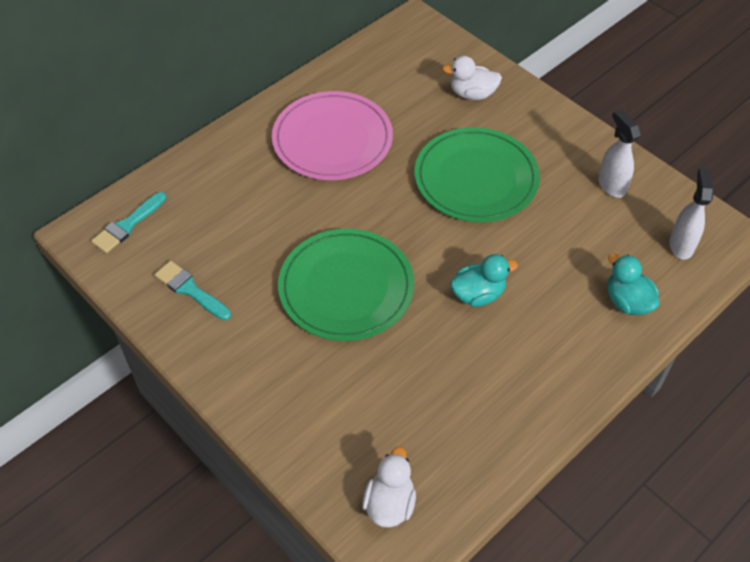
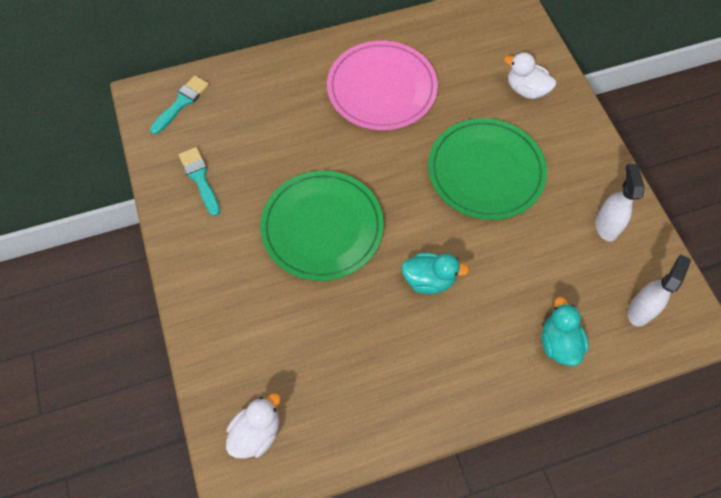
camera: 25 degrees right, 10 degrees up
turquoise brush [91,192,166,253] -> turquoise brush turned 150 degrees clockwise [150,75,209,134]

